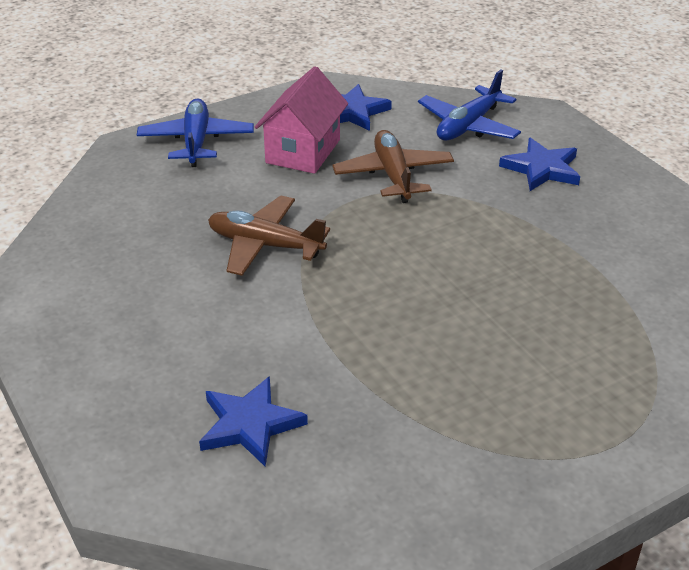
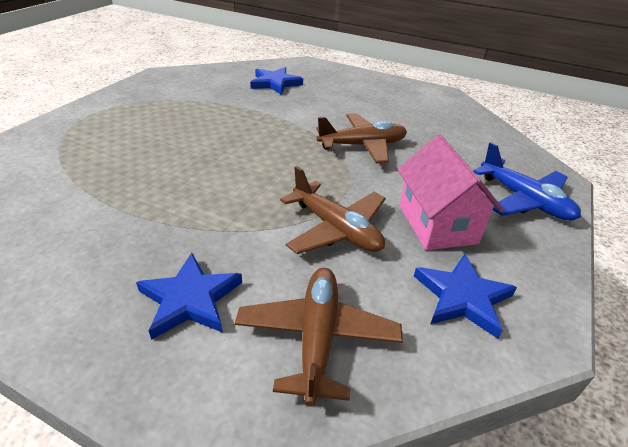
camera: 145 degrees right, 0 degrees up
blue plane [418,70,521,141] -> brown plane [235,268,403,406]

